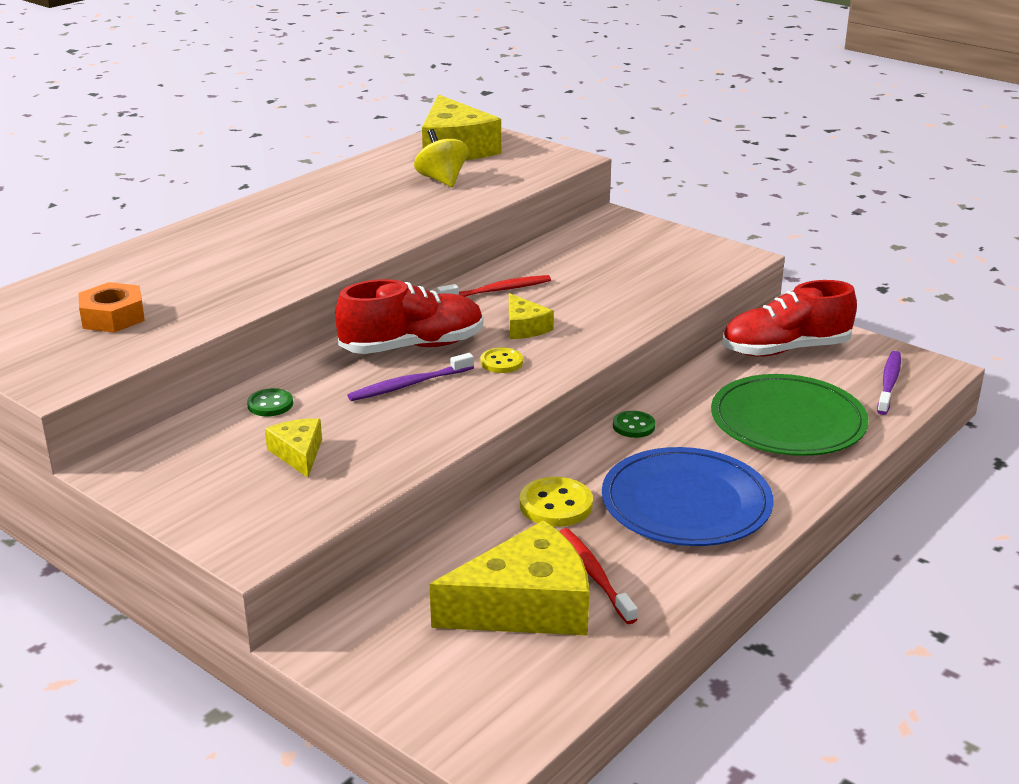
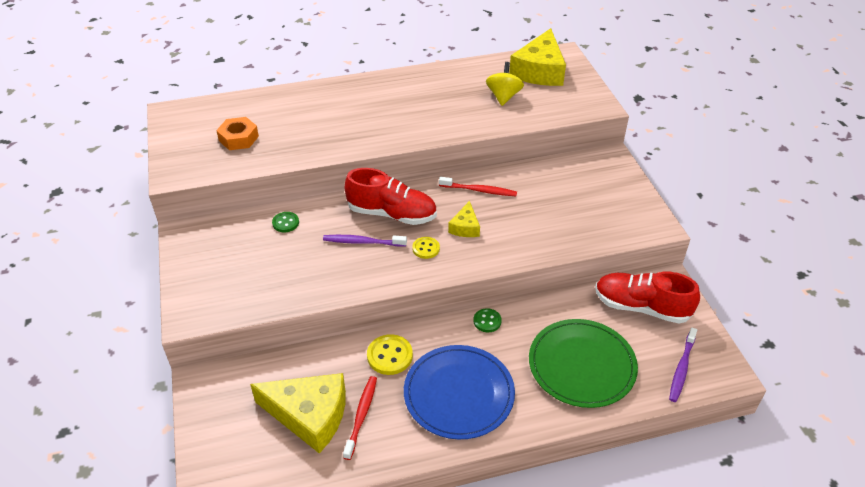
camera: 35 degrees right, 15 degrees up
yellow cheese [265,418,322,477] -> none
purple toothbrush [877,351,901,415] -> purple toothbrush turned 150 degrees clockwise [669,327,697,402]

